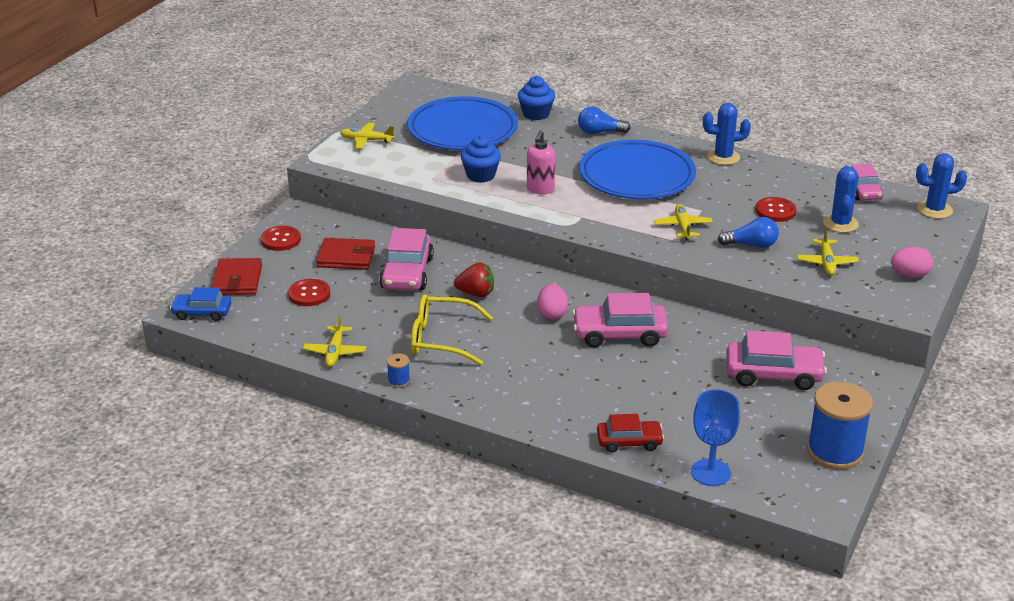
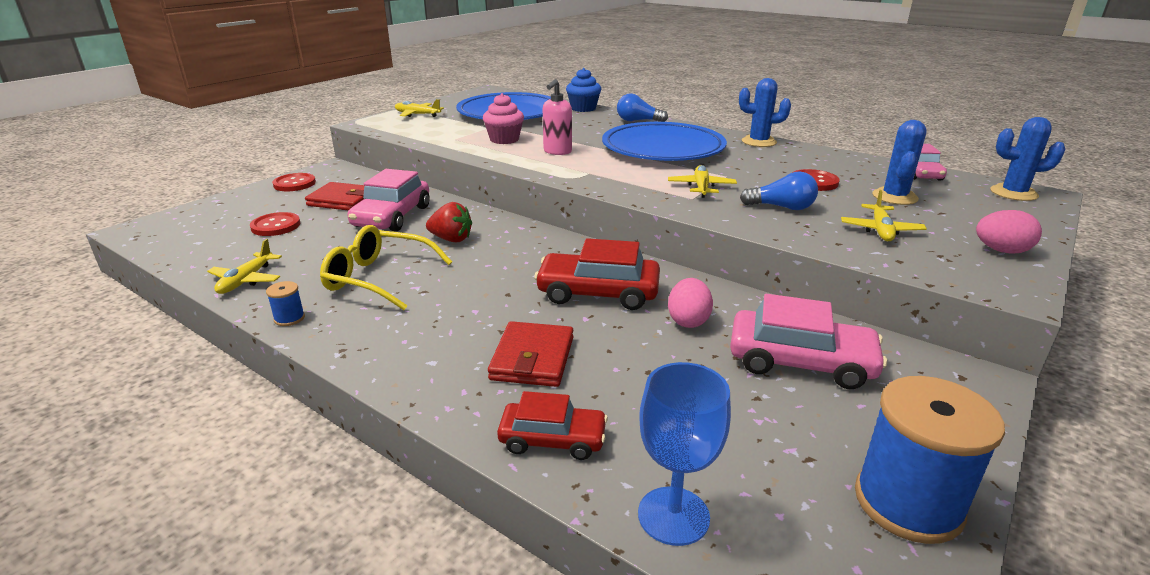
camera: 10 degrees right, 5 degrees down
blue car [170,287,231,321] -> none
red wallet [211,258,262,295] -> red wallet moved to [488,321,573,387]
blue cupcake [461,135,501,183] -> pink cupcake [483,93,524,144]
pink egg [537,284,568,320] -> pink egg moved to [668,278,713,328]
pink car [572,293,668,347] -> red car [534,238,660,310]

